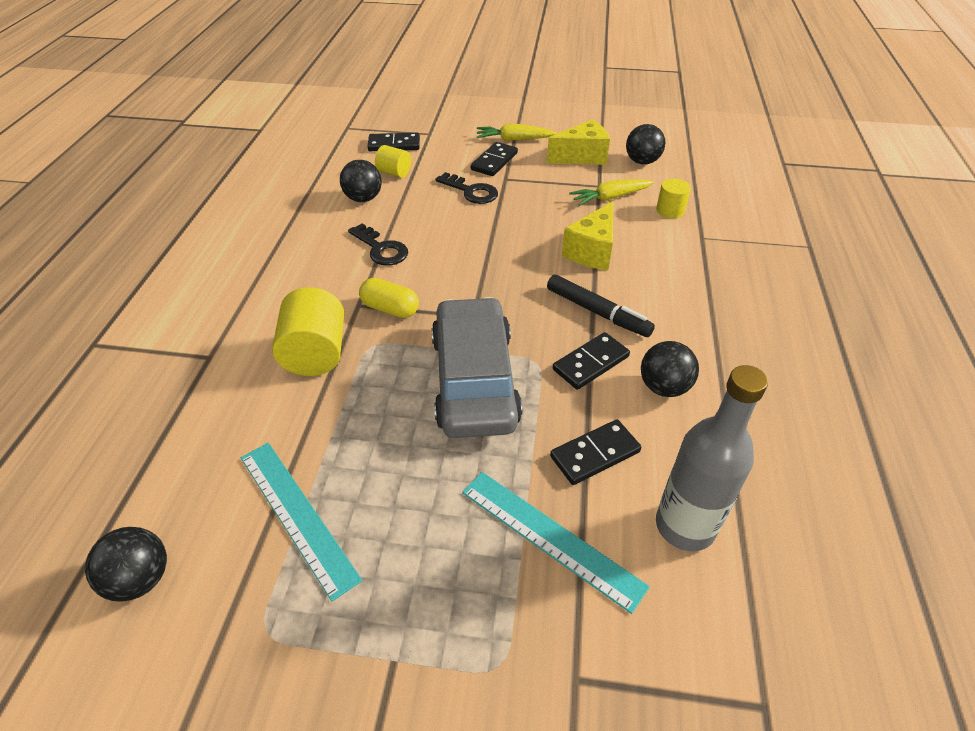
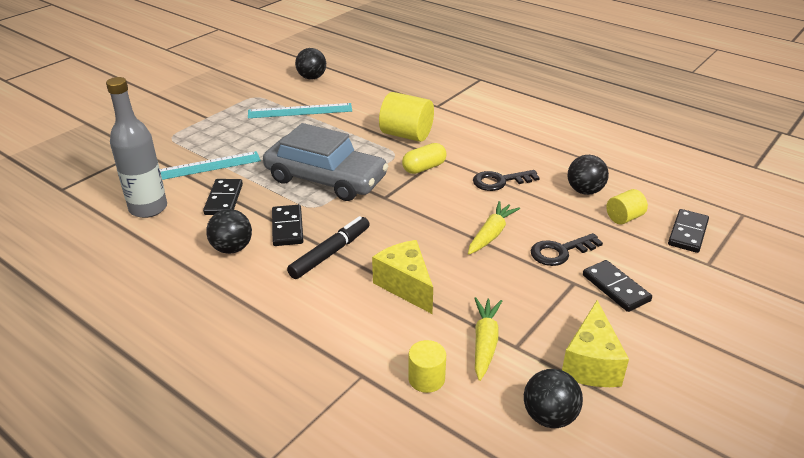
camera: 120 degrees right, 10 degrees down
yellow carrot [477,124,556,141] -> yellow carrot moved to [468,201,520,254]
black marker [547,275,655,337] -> black marker turned 150 degrees clockwise [287,216,370,279]

